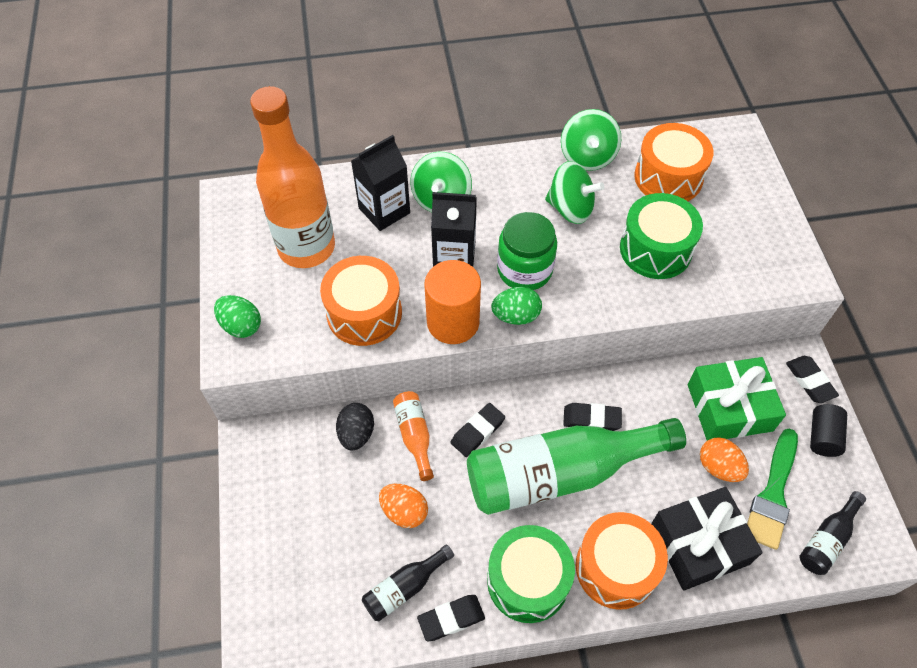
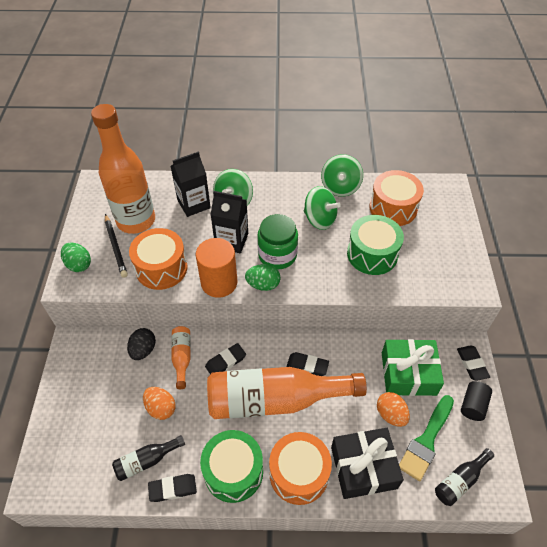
camera: 10 degrees right, 5 degrees down
green bottle [467,418,686,515] -> orange bottle [207,367,367,419]
none -> black pencil [105,214,128,278]

